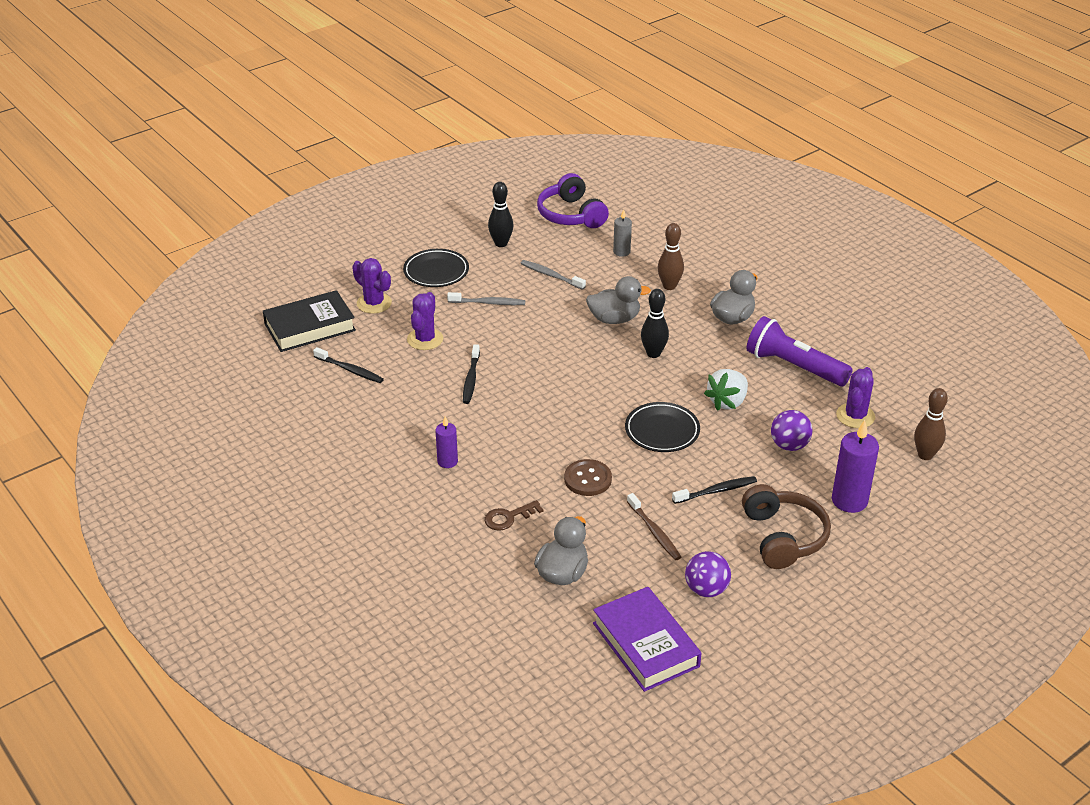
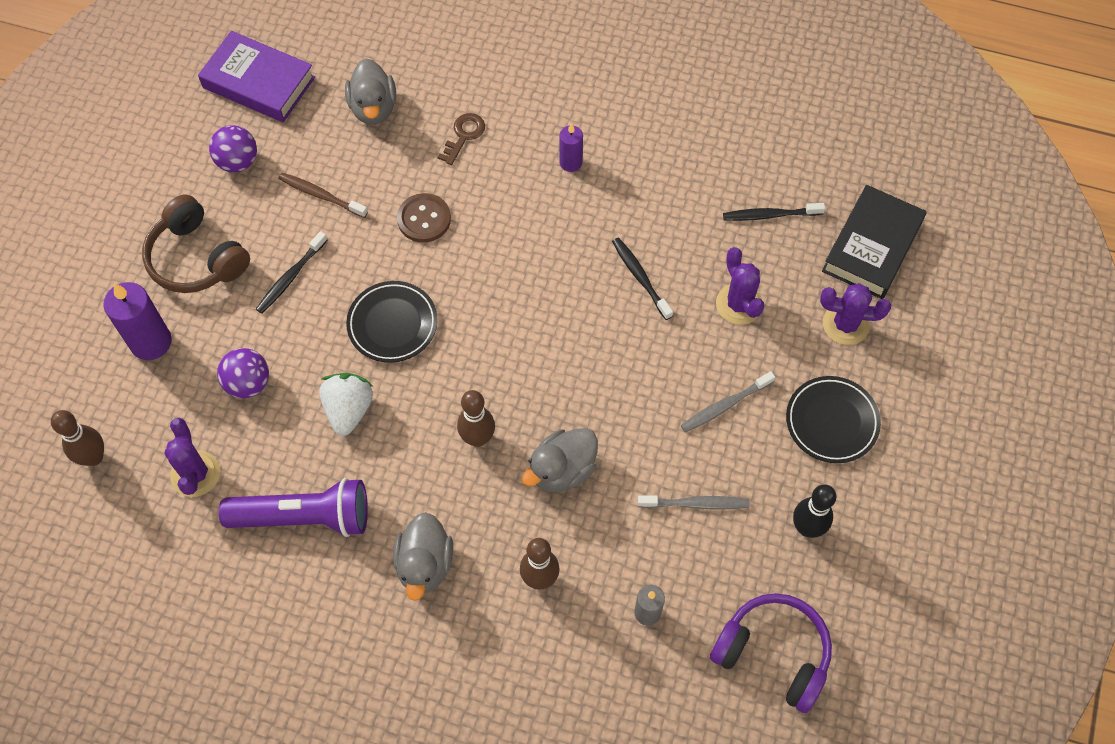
camera: 145 degrees right, 25 degrees up
black bowling pin [641,289,669,358] -> brown bowling pin [457,390,495,447]

